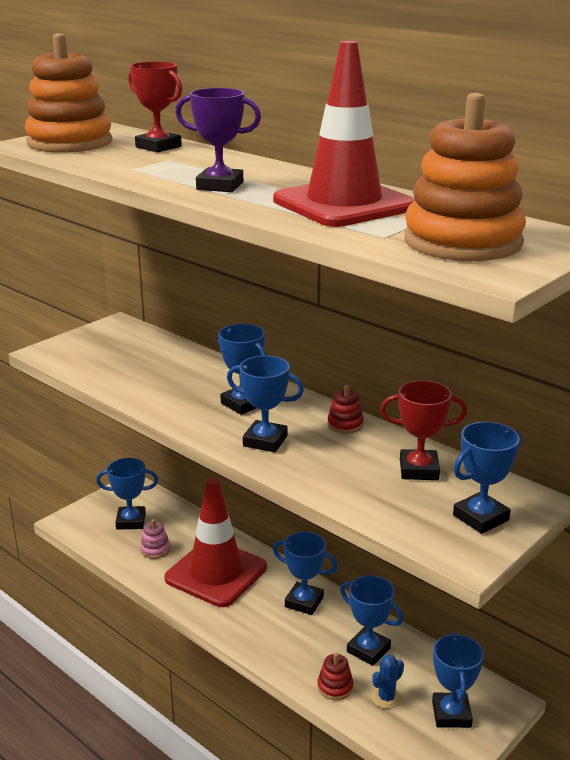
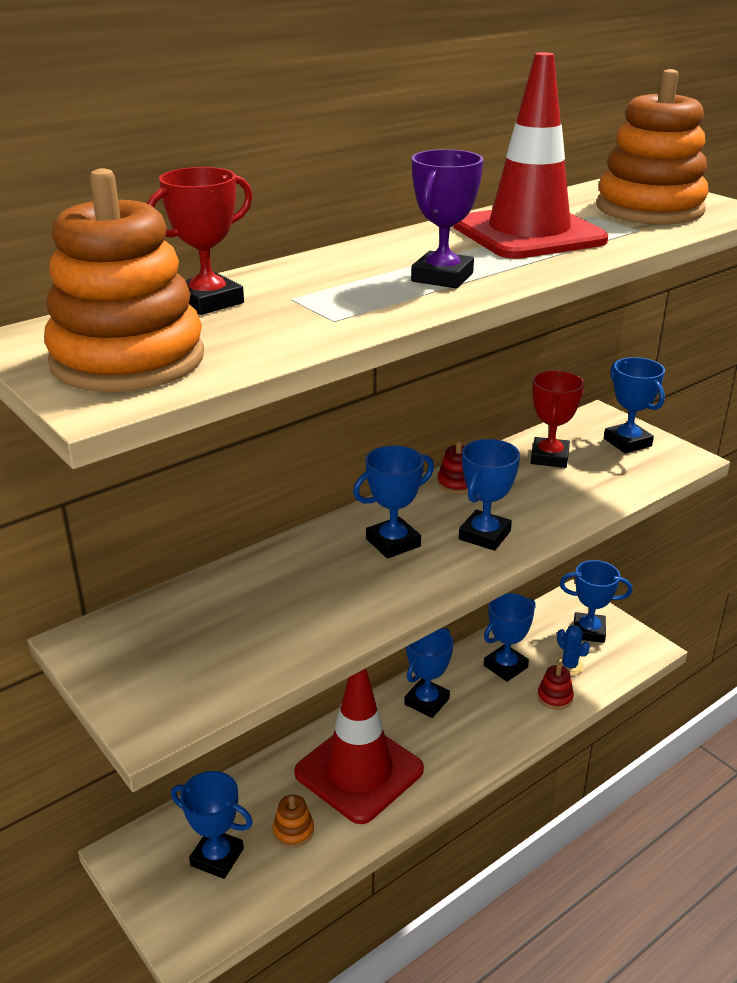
camera: 80 degrees left, 5 degrees up
blue trophy [96,458,158,530] -> blue trophy turned 75 degrees counterclockwise [171,771,253,879]
pink stacking toy [140,519,170,559] -> orange stacking toy [273,795,314,848]

